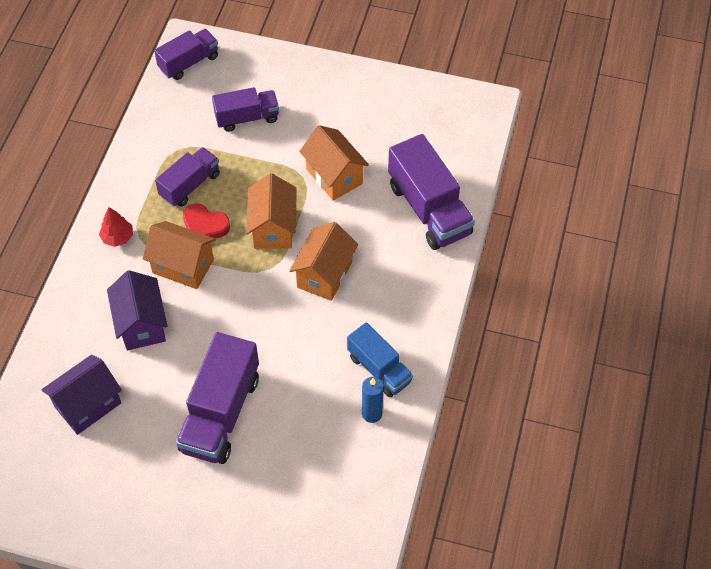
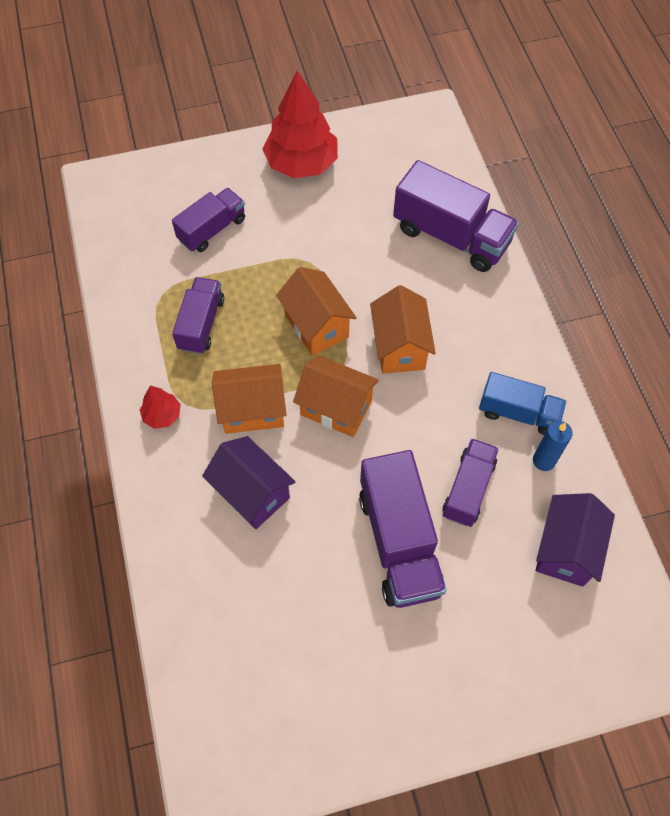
camera: 30 degrees left, 5 degrees up
purple house [41,355,122,435] -> purple house moved to [535,493,615,587]
purple truck [154,29,218,80] -> purple truck moved to [443,438,499,527]
red heart [183,203,230,239] -> none
orange house [299,125,369,201] -> orange house moved to [293,355,379,437]
none -> red tree [263,71,338,178]

